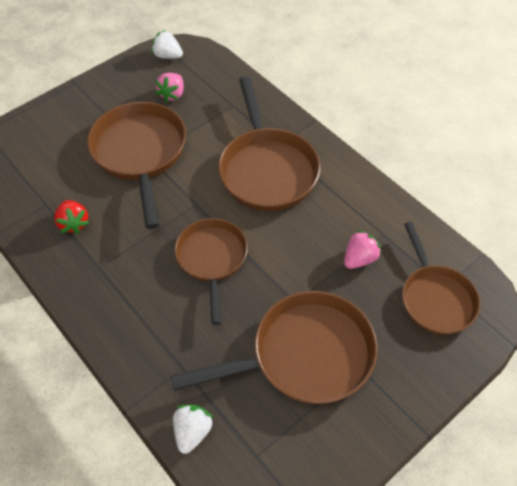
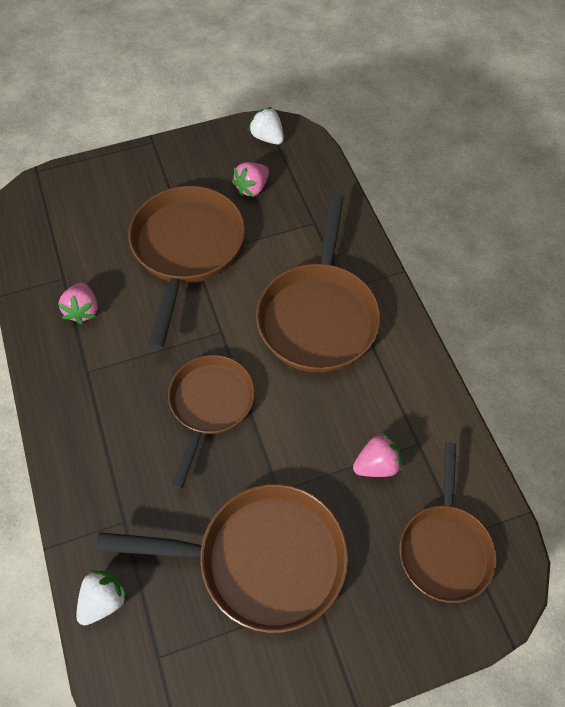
camera: 20 degrees right, 5 degrees up
red strawberry [54,200,90,234] -> pink strawberry [58,283,98,325]

